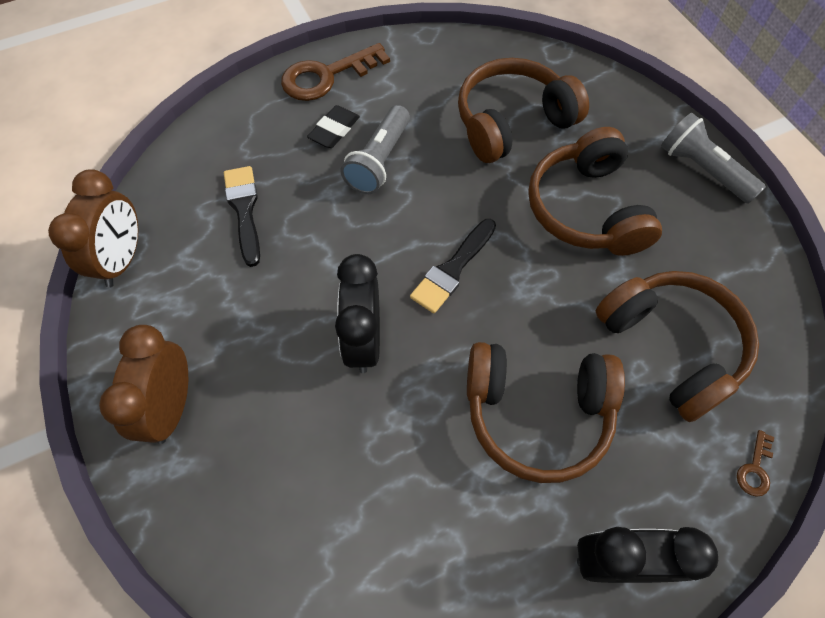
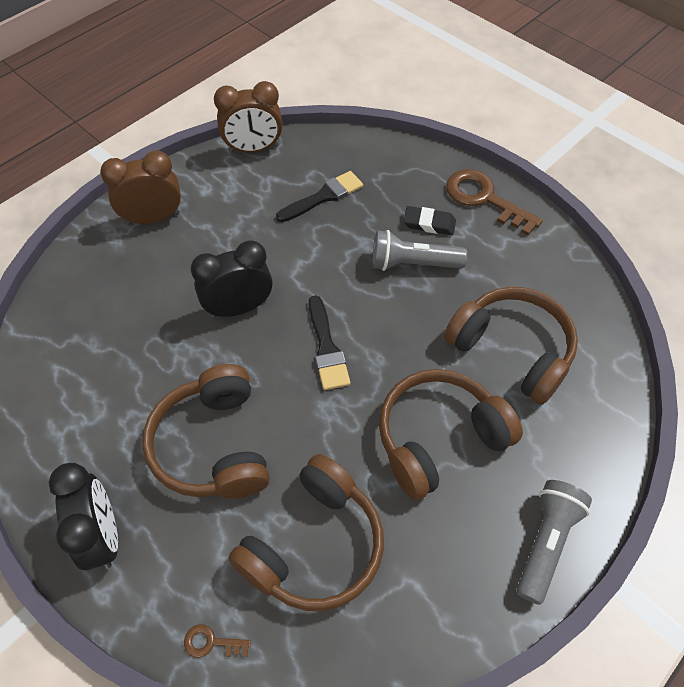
camera: 70 degrees right, 5 degrees down
black brush [410,219,496,313] -> black brush turned 120 degrees counterclockwise [309,295,351,390]

